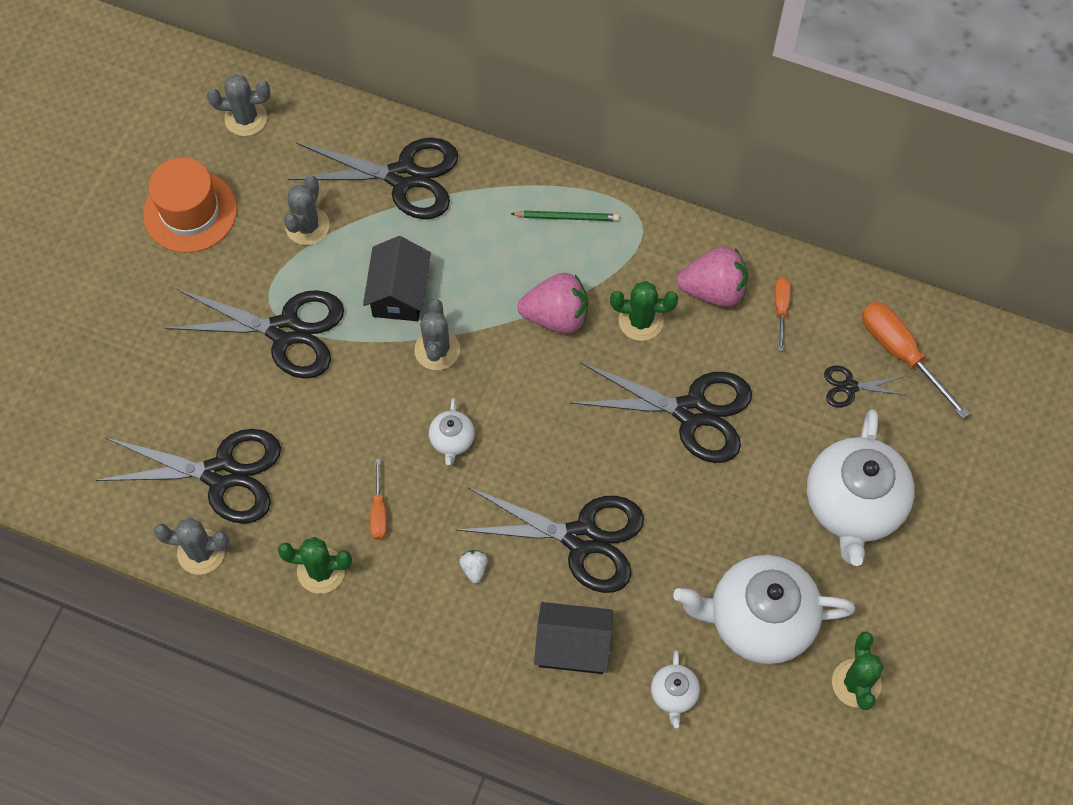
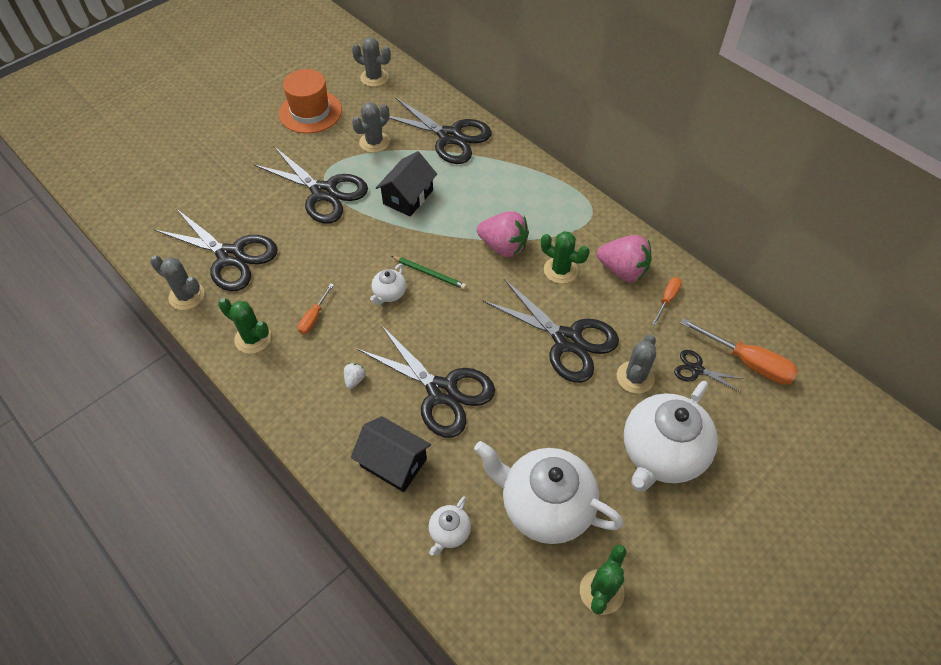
camera: 25 degrees right, 10 degrees down
grey cactus [414,299,460,370] -> grey cactus moved to [617,335,656,394]
green pencil [511,211,619,221] -> green pencil moved to [391,256,466,289]
orange screwdriver [862,302,970,419] -> orange screwdriver turned 135 degrees clockwise [680,318,798,385]

